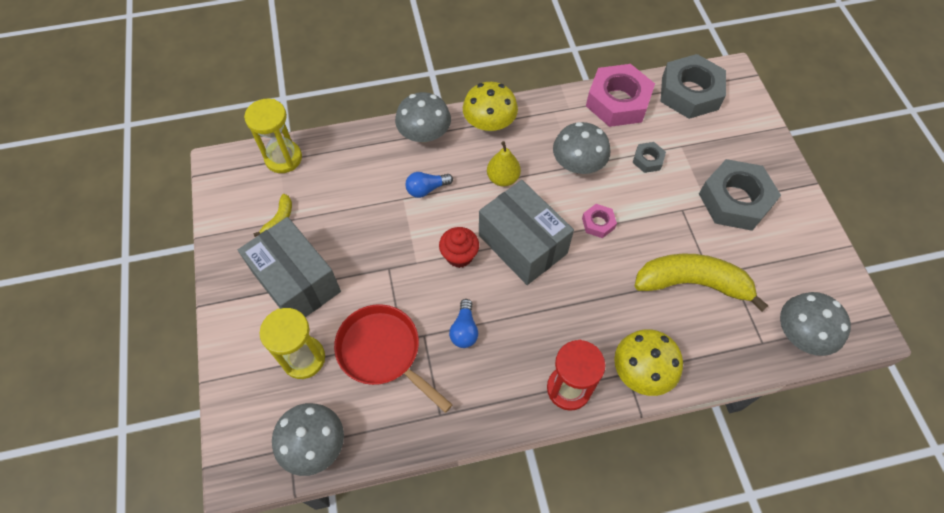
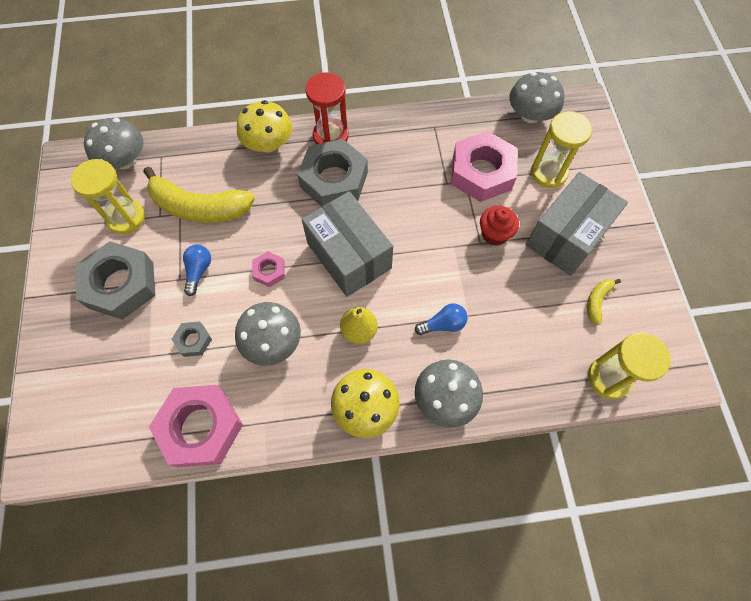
camera: 175 degrees left, 5 degrees up
grey box [238,217,341,317] -> grey box turned 75 degrees clockwise [526,172,628,276]
red pan [334,304,453,413] -> pink nut [451,131,517,202]
red cupcake [439,227,479,268] -> red cupcake moved to [480,206,519,246]
blue light bulb [449,299,478,348] -> blue light bulb moved to [183,245,211,296]
grey nut [661,54,726,119] -> grey nut moved to [297,139,368,207]
none -> yellow hourglass [70,159,145,234]

